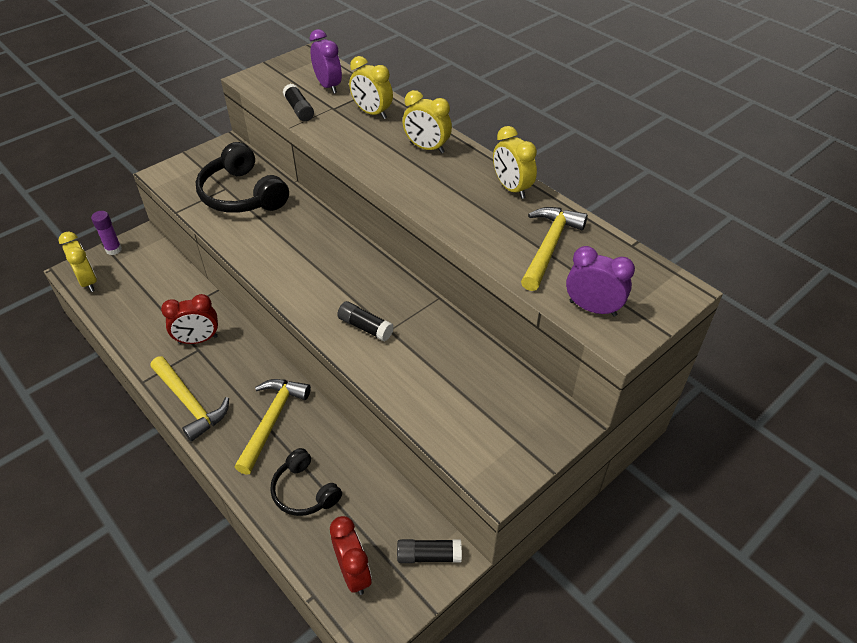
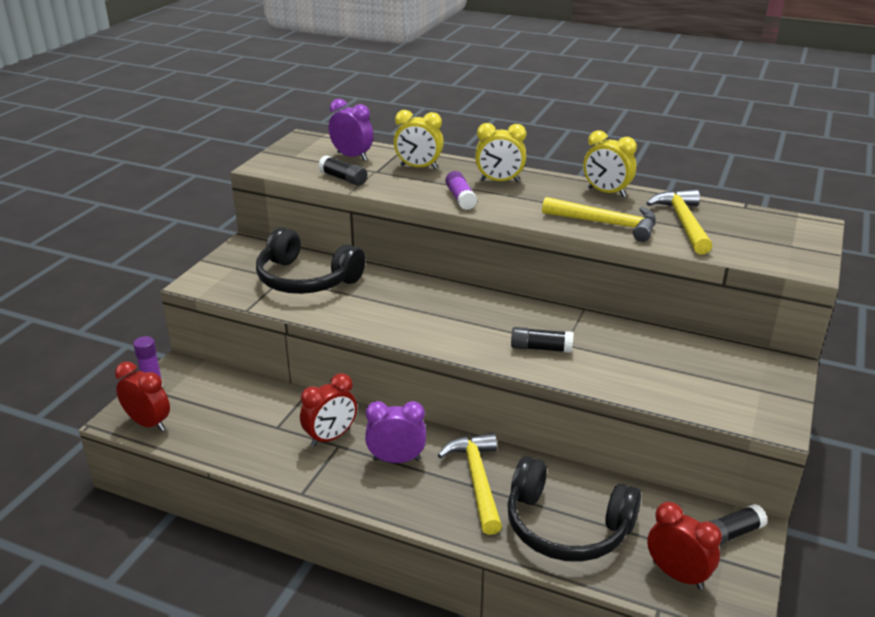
camera: 25 degrees left, 15 degrees down
yellow clock [58,231,97,292] -> red clock [115,362,170,431]
yellow hammer [151,356,229,442] -> yellow hammer moved to [542,197,656,242]
black headphones [270,448,342,516] -> black headphones [507,456,641,562], size x1.66
purple clock [566,246,635,316] -> purple clock moved to [365,401,426,463]
none -> purple glue stick [445,171,477,210]

